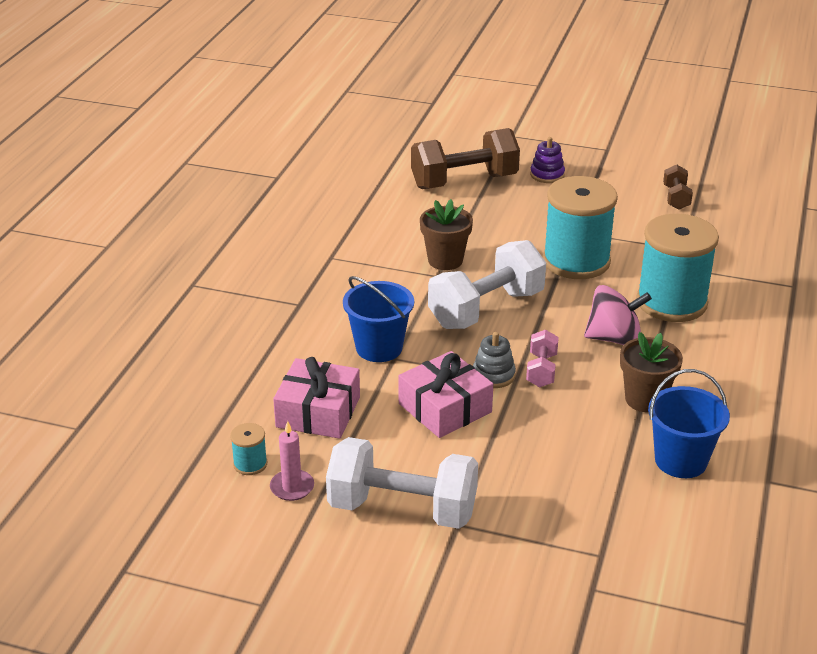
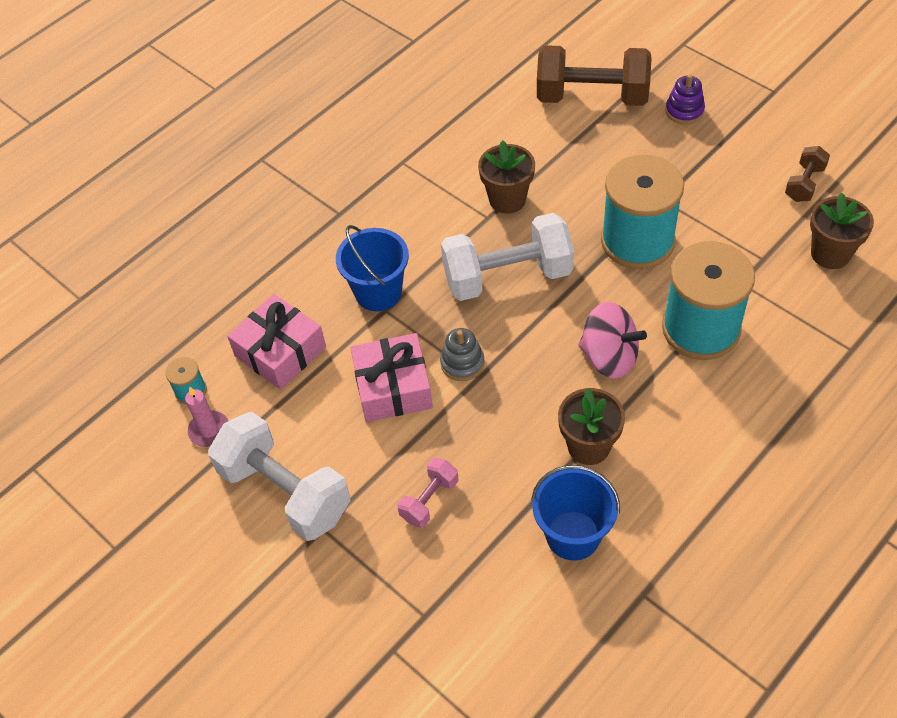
camera: 30 degrees right, 20 degrees up
pink dumbbell [526,330,559,387] -> pink dumbbell moved to [397,458,459,528]
none -> brown flower pot [810,193,874,269]

